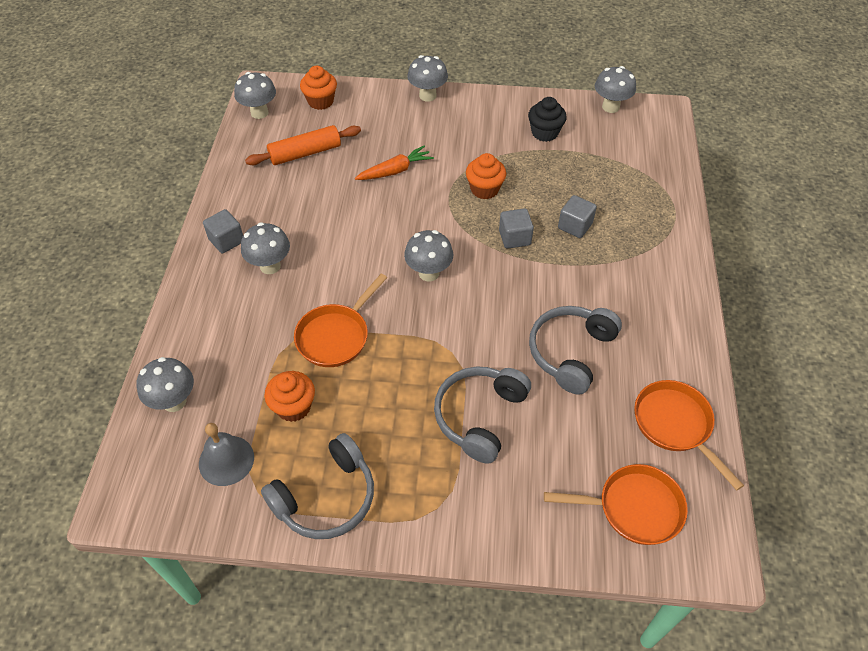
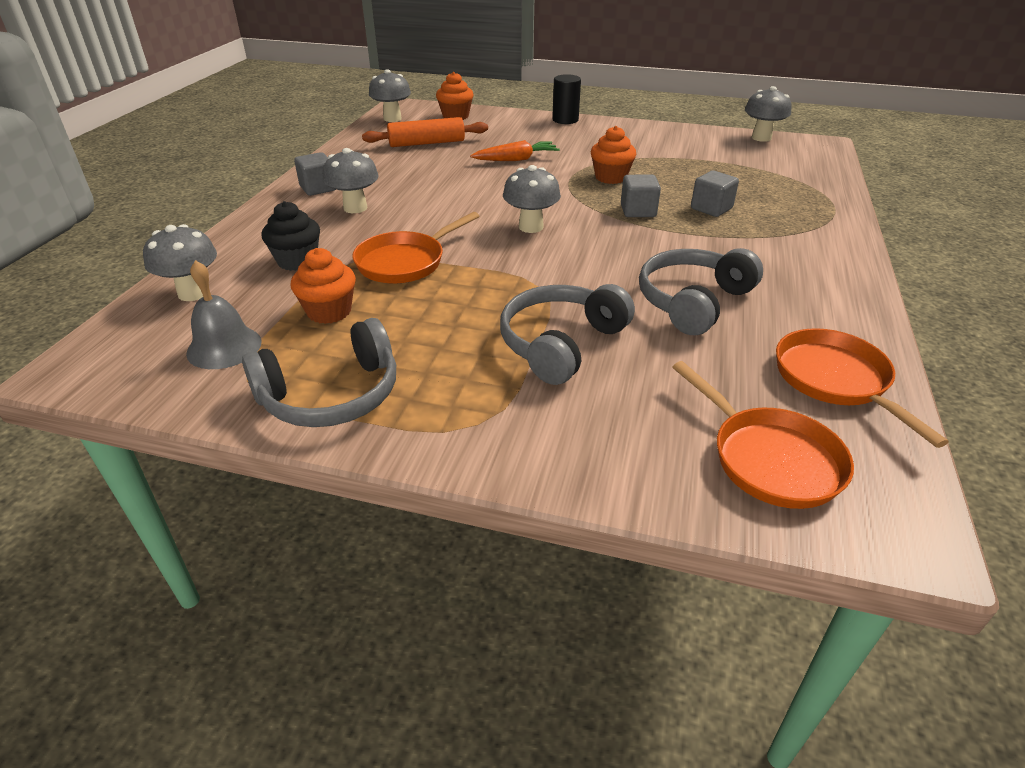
camera: 10 degrees right, 15 degrees down
grey mushroom [407,55,448,102] -> black cylinder [552,74,581,124]
black cupcake [528,97,567,142] -> black cupcake moved to [261,201,320,271]
orange pan [544,464,688,545] -> orange pan turned 45 degrees clockwise [673,361,854,509]

